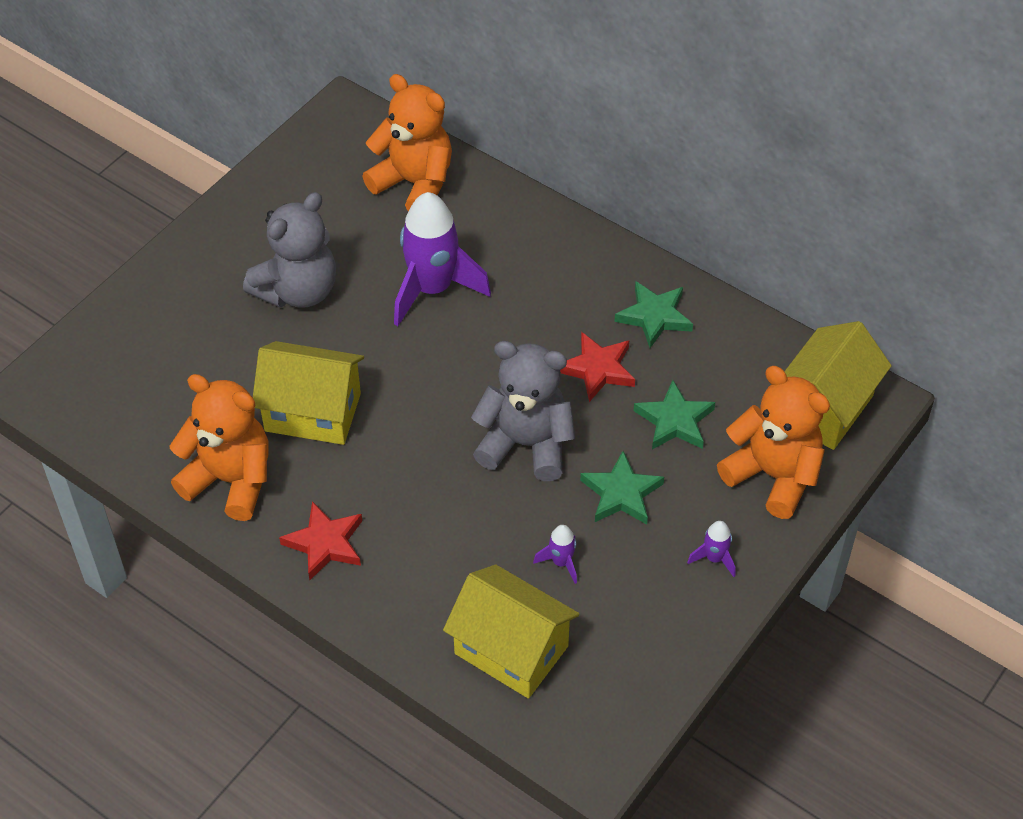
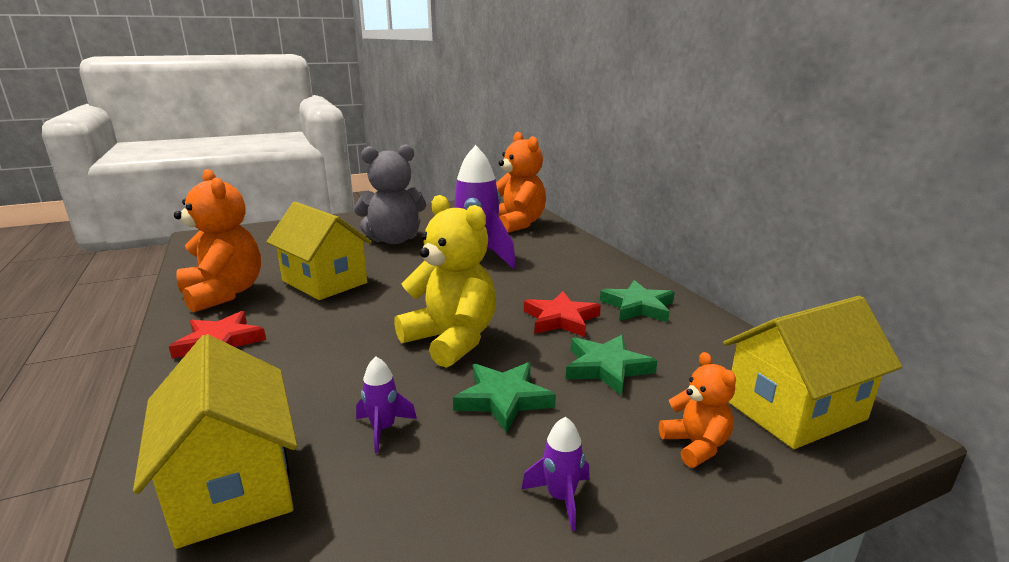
camera: 30 degrees right, 30 degrees down
grey teddy bear [471,341,575,481] -> yellow teddy bear [394,195,496,368]
orange teddy bear [717,366,830,519] -> orange teddy bear [659,352,736,467], size x0.50

